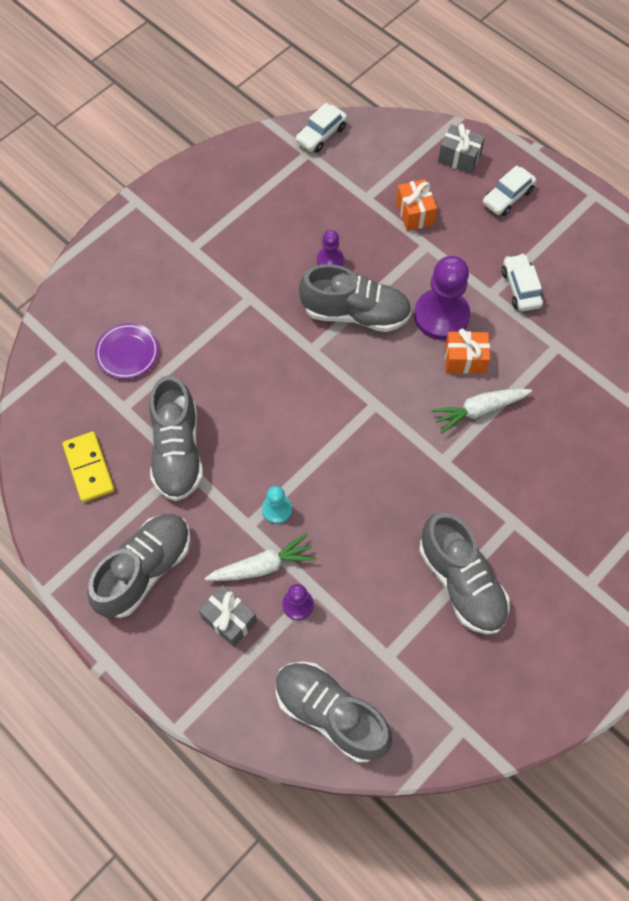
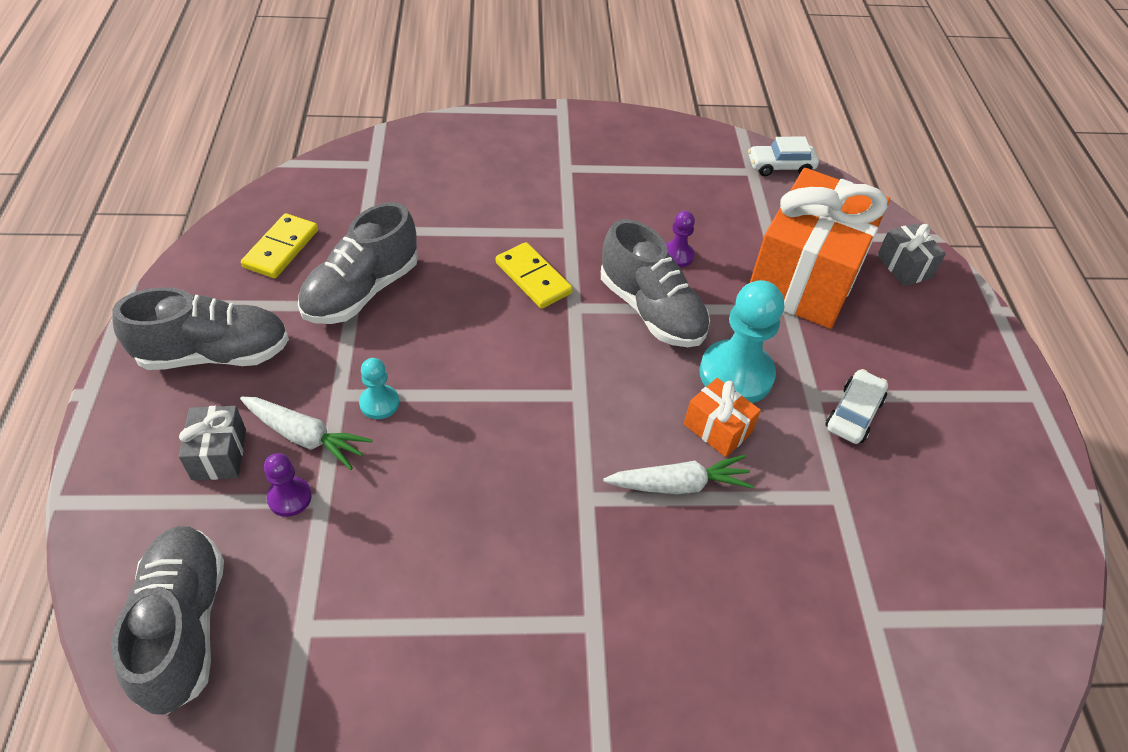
camera: 40 degrees right, 15 degrees down
purple plate [95,323,159,379] -> none
orange gift [396,179,437,231] -> orange gift [750,168,890,329], size x2.38
purple pawn [414,256,470,340] -> turquoise pawn [700,280,784,403]
grey shoe [419,512,510,634] -> none
white carrot [431,389,532,433] -> white carrot turned 150 degrees clockwise [603,455,754,494]
white car [483,165,536,216] -> none
none -> yellow domino [496,242,573,309]

